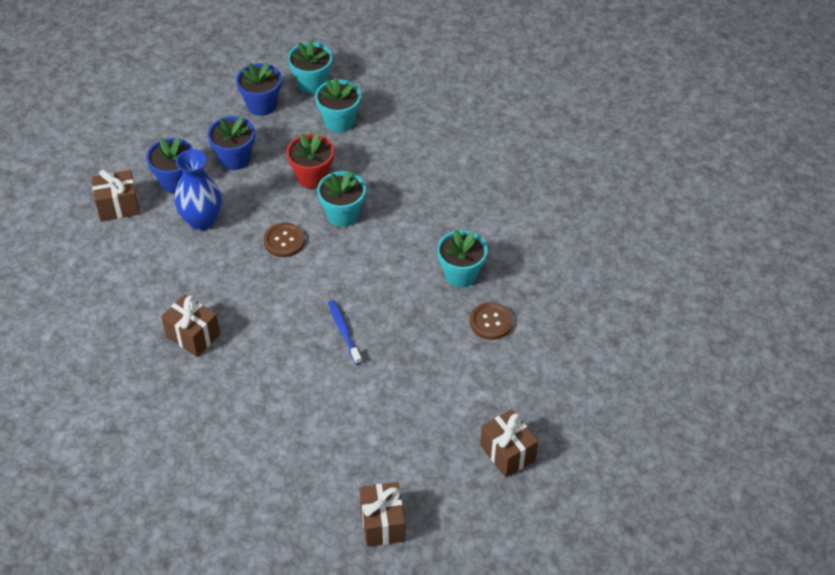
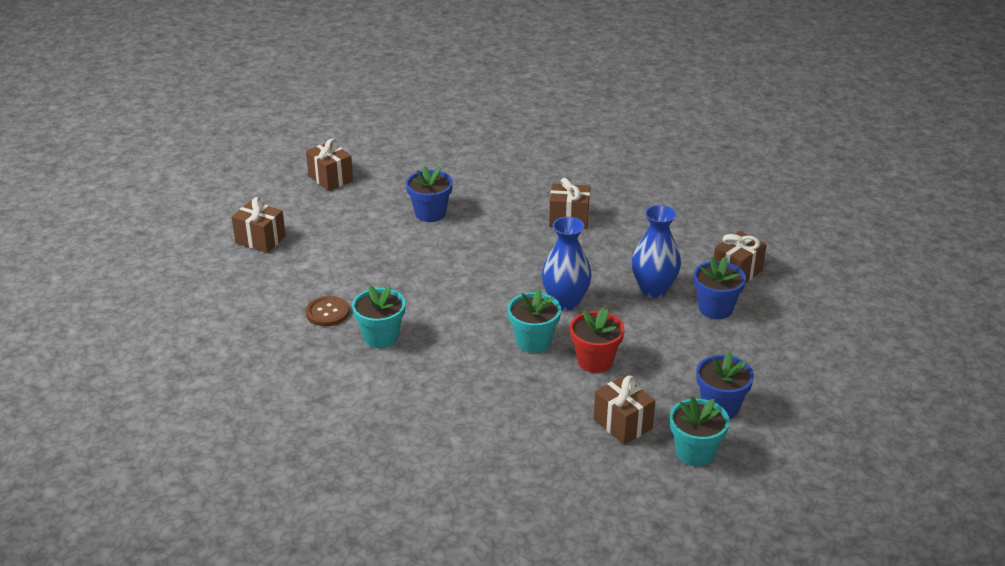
camera: 150 degrees right, 15 degrees down
blue flower pot [208,116,255,170] -> blue flower pot moved to [406,166,453,222]
brown button [264,223,305,257] -> blue vase [542,217,592,311]
turquoise flower pot [315,77,361,132] -> brown gift [594,376,655,445]
blue toothbrush [328,300,362,365] -> none

